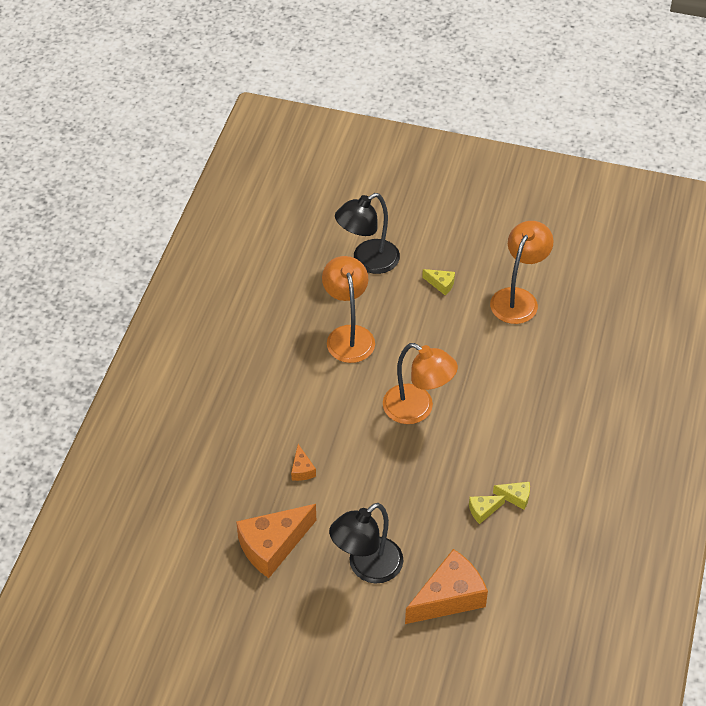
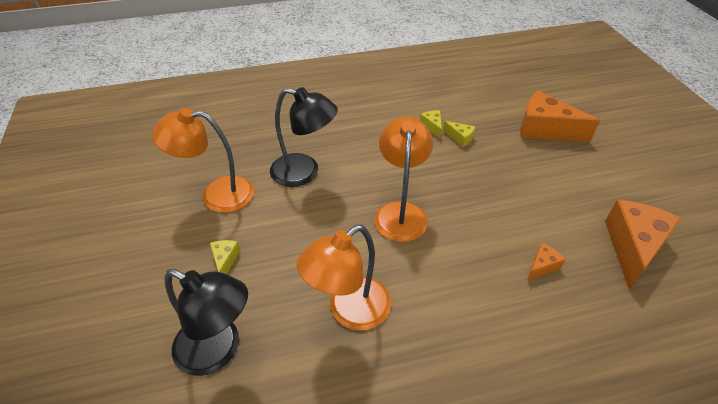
camera: 120 degrees left, 5 degrees down
orange cheese [236,504,316,578] -> orange cheese turned 90 degrees counterclockwise [605,200,682,290]
black lamp [329,503,404,583] -> black lamp moved to [270,87,338,187]

